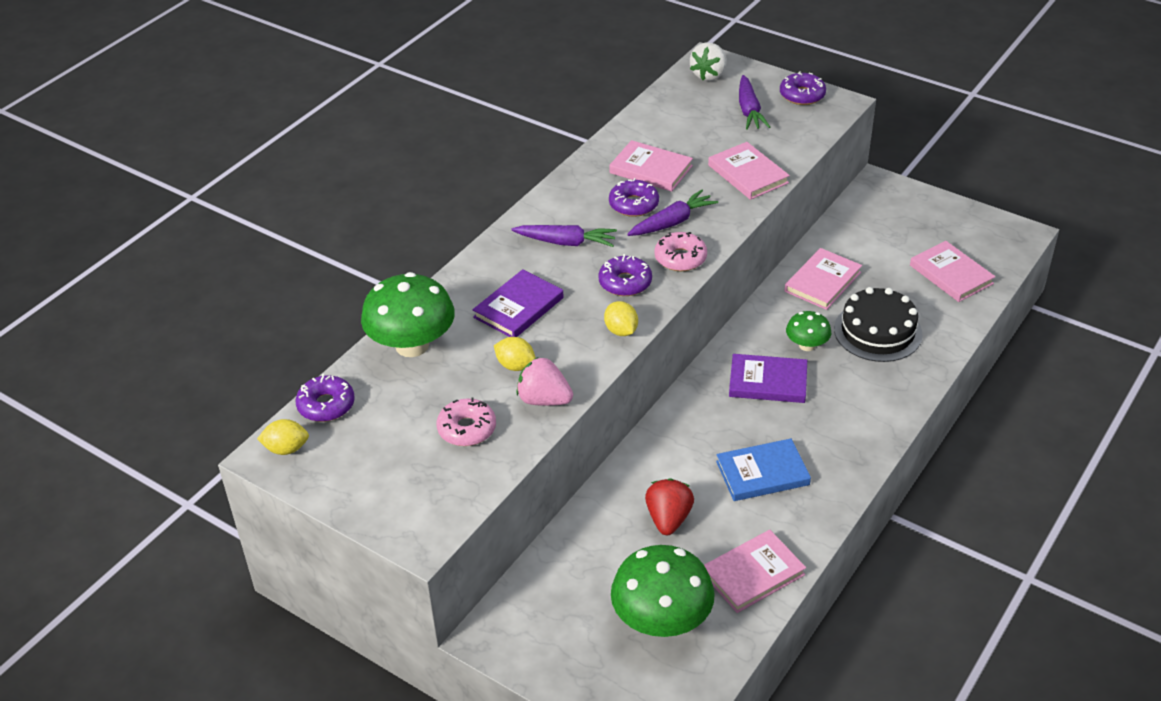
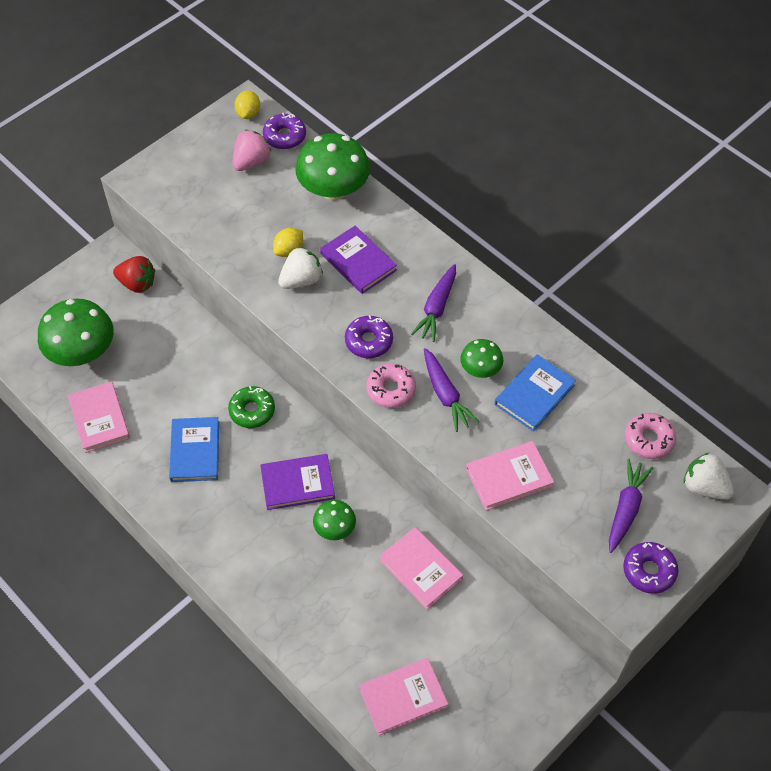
camera: 100 degrees right, 15 degrees up
pink donut [437,397,496,446] -> pink donut moved to [625,413,676,459]
pink strawberry [516,357,573,406] -> pink strawberry moved to [233,130,272,171]
yellow lemon [604,301,638,336] -> none
pink book [609,140,693,192] -> blue book [494,354,576,432]
purple donut [609,178,659,217] -> green mushroom [460,339,503,378]
red strawberry [645,478,694,535] -> red strawberry moved to [113,256,155,293]
purple book [729,354,807,403] -> purple book turned 60 degrees clockwise [260,454,335,510]
purple carrot [739,75,770,130] -> purple carrot turned 105 degrees clockwise [609,459,654,553]
black cake [834,287,923,362] -> none
none -> green donut [228,386,275,428]
none -> white strawberry [278,247,323,289]

